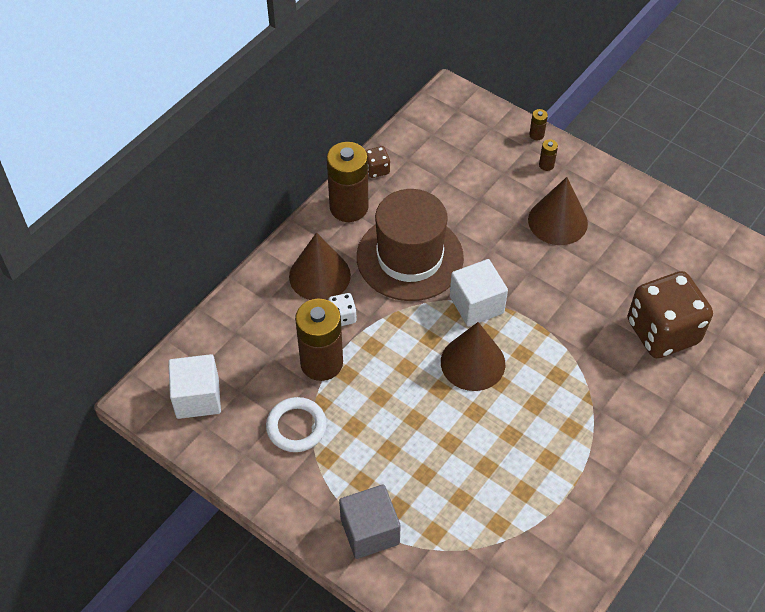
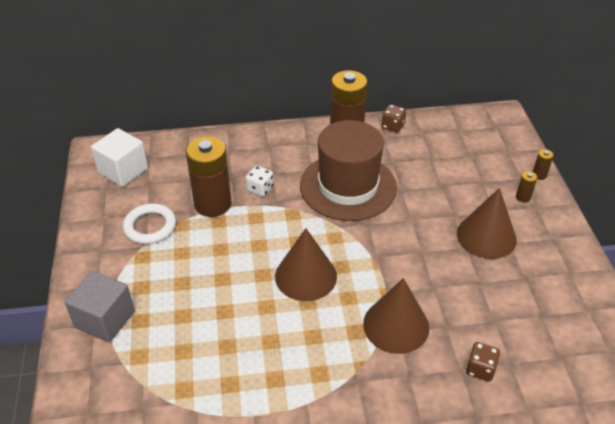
camera: 45 degrees right, 10 degrees down
brown cone [289,232,351,300] -> brown cone moved to [363,278,429,354]
white cube [450,259,508,326] -> none
brown dice [628,271,713,358] -> brown dice [466,342,500,381], size x0.41

